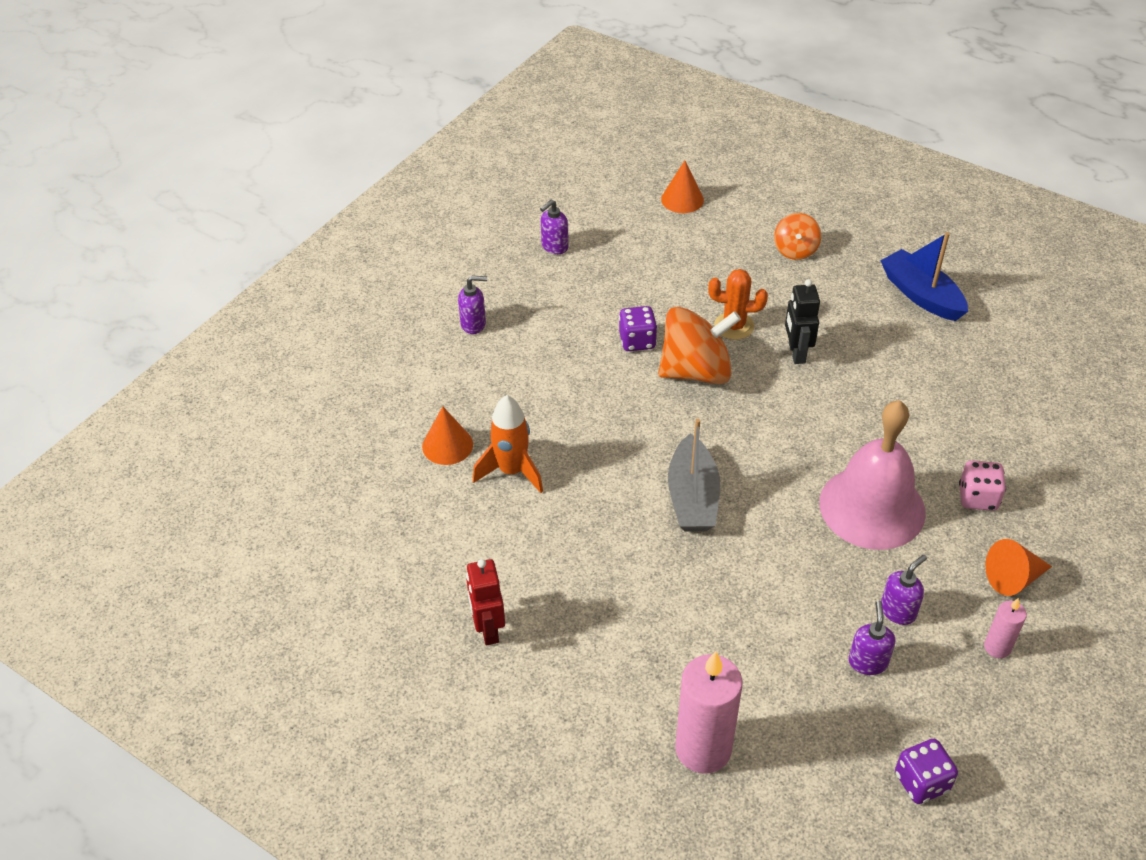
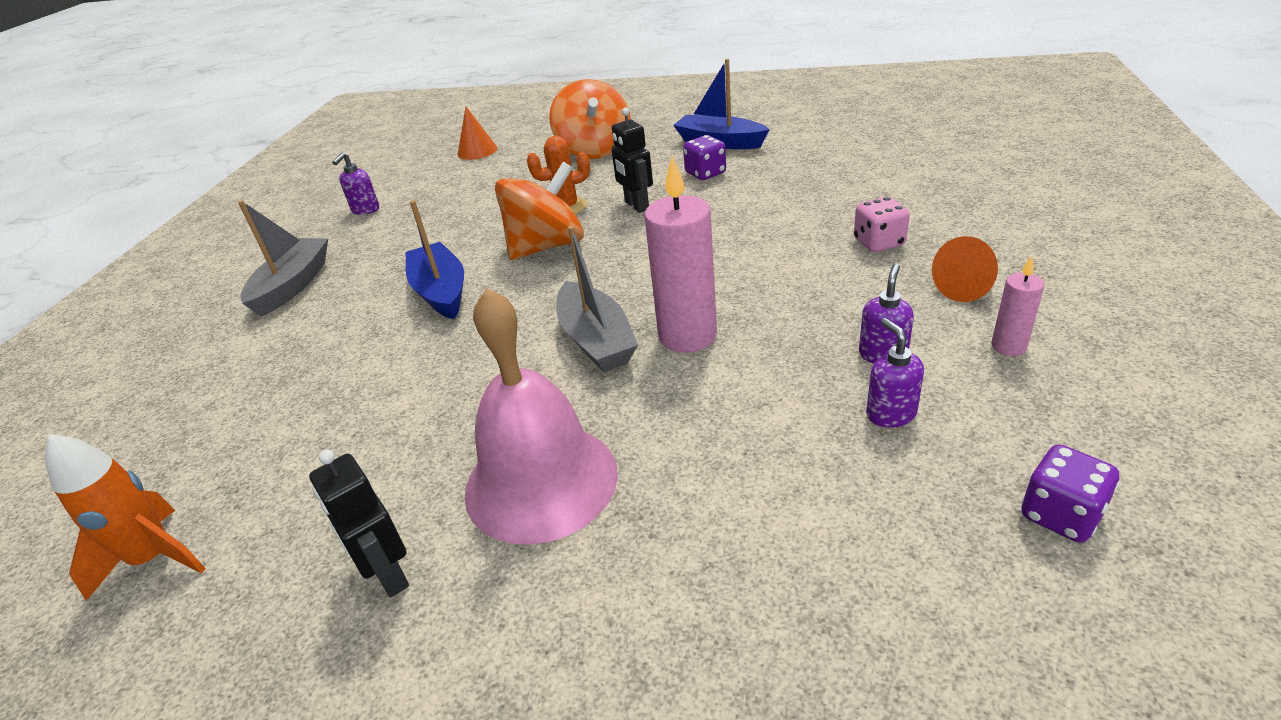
camera: 20 degrees left, 10 degrees down
orange cone [422,406,473,465] -> none
purple soap dispenser [458,276,487,334] -> grey boat [238,200,328,316]
red robot [466,559,505,645] -> black robot [309,450,409,598]
orange rocket [473,395,543,493] -> orange rocket moved to [45,434,206,601]
purple dice [619,306,657,351] -> purple dice moved to [683,135,726,180]
pink candle [675,651,743,774] -> pink candle moved to [644,155,717,353]
orange spinning top [774,213,821,260] -> orange spinning top [549,79,631,159], size x1.82
pink bell [819,400,926,550] -> pink bell moved to [464,288,618,545]
none -> blue boat [406,200,464,319]

